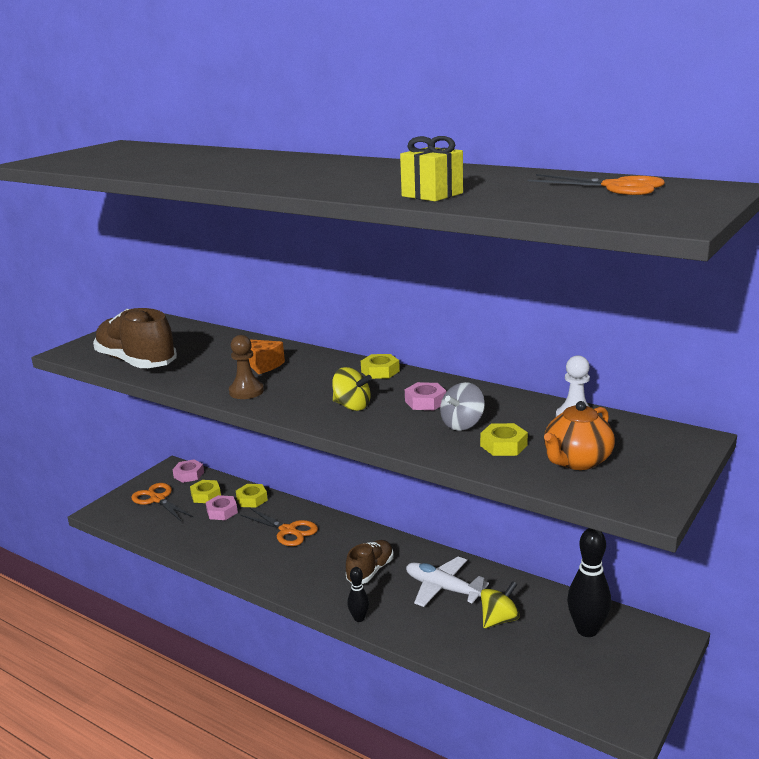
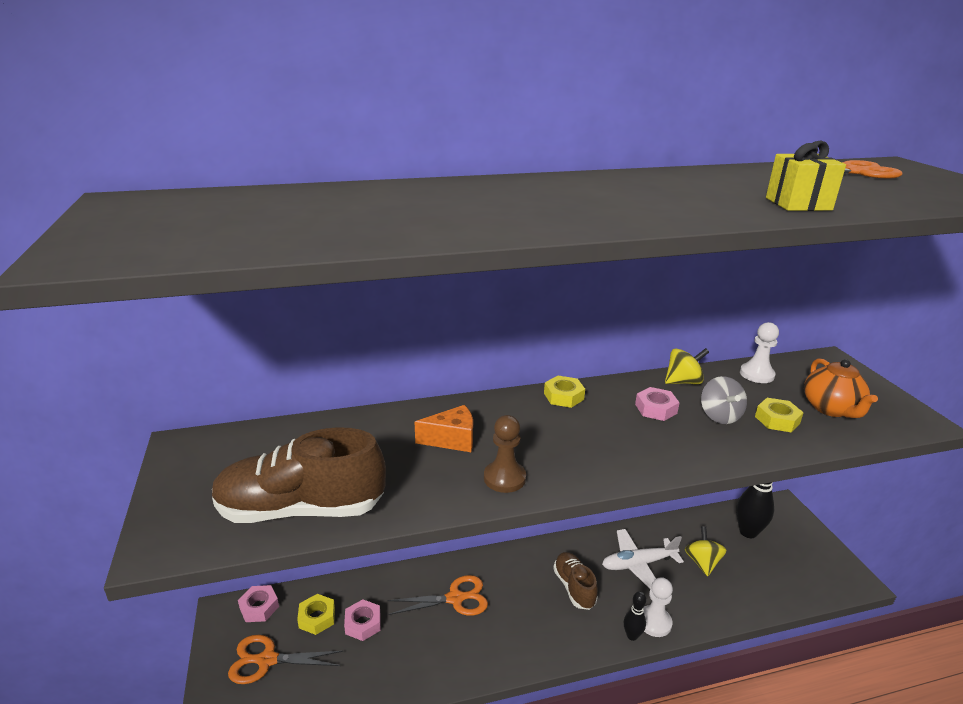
camera: 50 degrees left, 5 degrees up
yellow nut [236,484,268,508] -> none
yellow spinning top [332,367,372,411] -> yellow spinning top moved to [665,348,709,384]
none -> white pawn [643,577,673,637]

